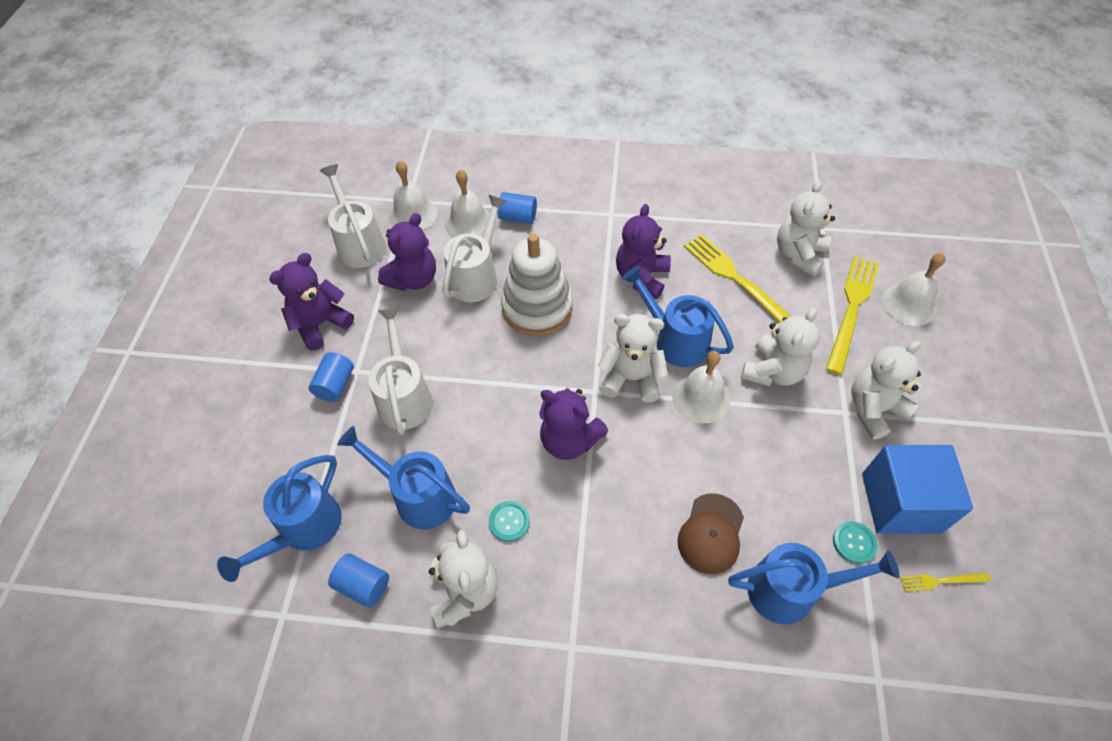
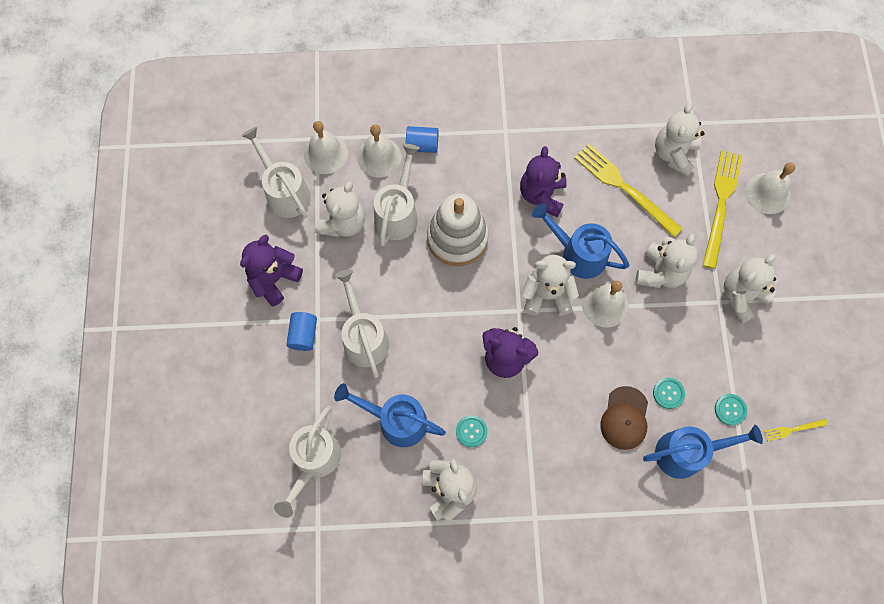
camera: 10 degrees left, 15 degrees up
blue watering can [217,455,342,582] -> white watering can [274,405,341,518]
blue cylinder [328,553,389,608] -> none
purple teddy bear [378,213,436,291] -> white teddy bear [315,181,365,237]
blue cube [862,445,973,534] -> none
none -> turquoise button [653,378,685,409]

